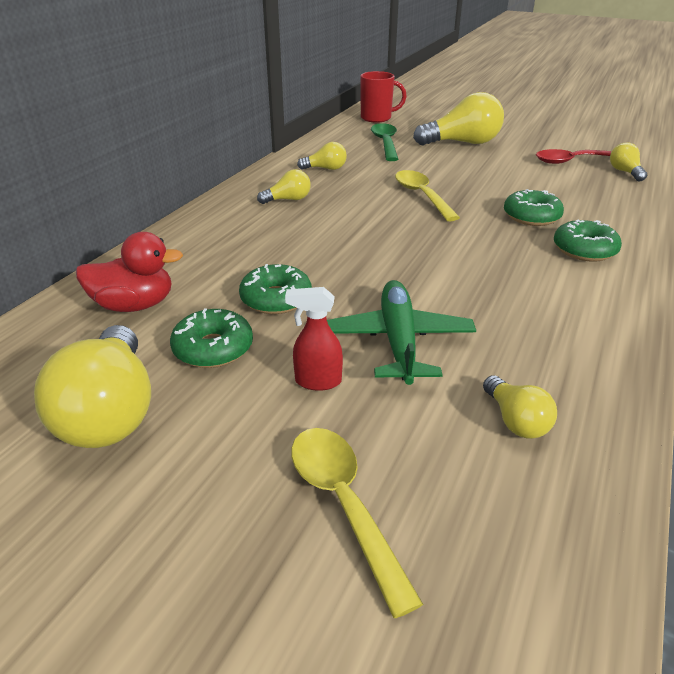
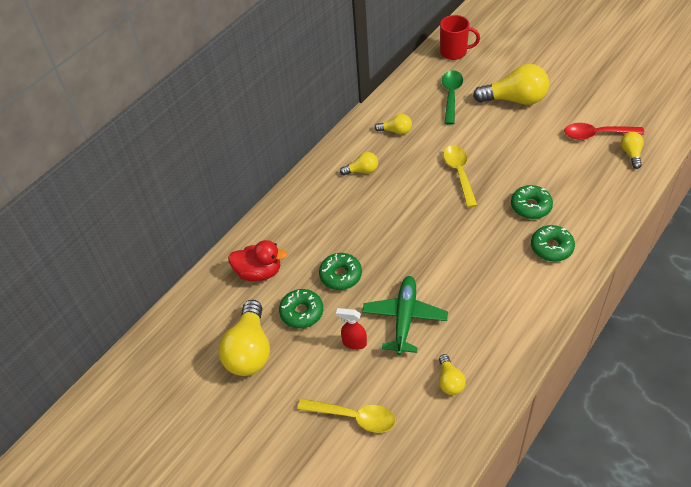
camera: 15 degrees right, 15 degrees up
yellow spoon [291,428,423,618] -> yellow spoon turned 120 degrees clockwise [297,398,396,433]

